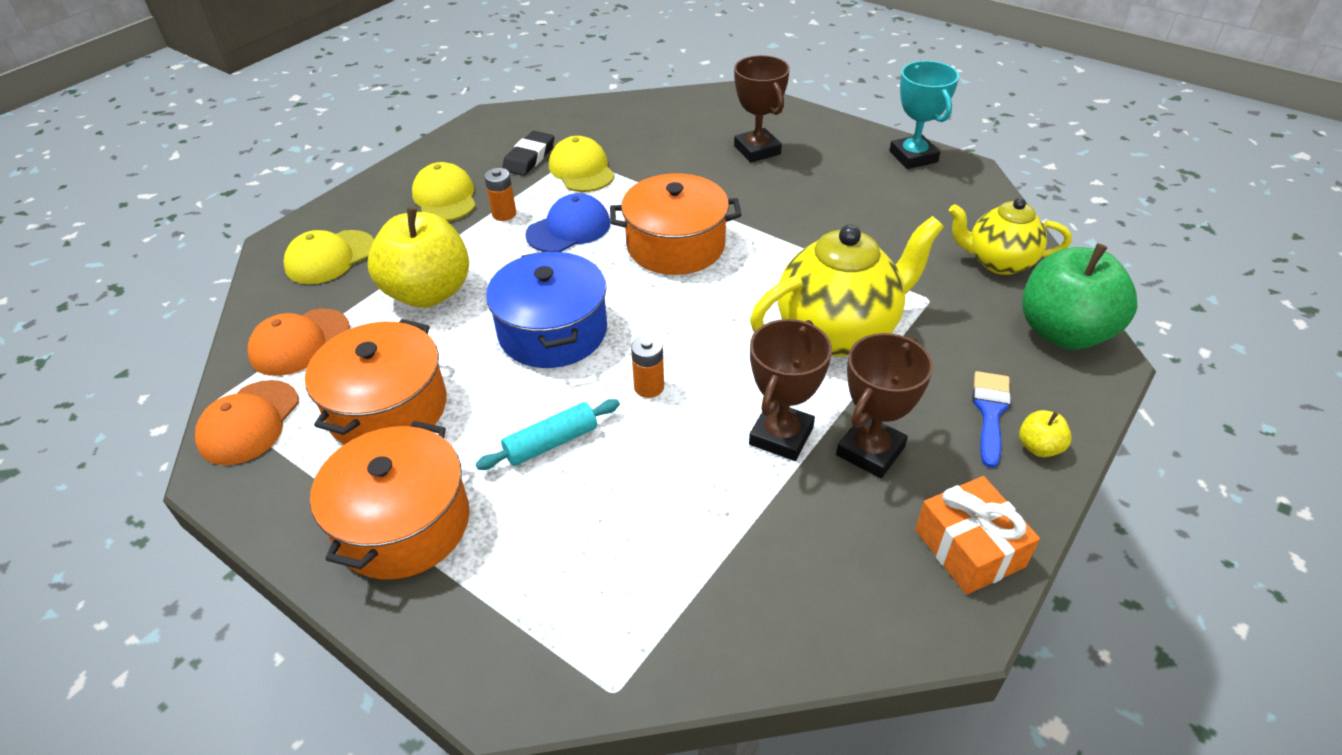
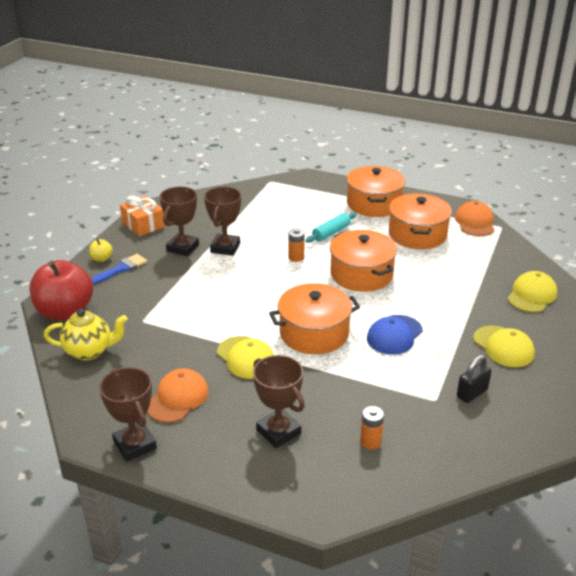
camera: 165 degrees right, 10 degrees down
orange cap [247,309,350,376] -> orange cap moved to [147,368,209,423]
yellow apple [368,207,469,308] -> none
orange battery [484,168,516,221] -> orange battery moved to [360,406,384,450]
blue pot [486,251,607,368] -> orange pot [330,230,397,292]
black eraser [502,131,554,176] -> black padlock [457,355,492,403]
yellow cap [549,136,615,192] -> yellow cap moved to [217,336,274,379]
yellow teapot [750,216,944,357] -> none
turquoise trophy [889,61,959,169] -> brown trophy [99,367,157,462]
blue brush [972,371,1011,468] -> blue brush turned 135 degrees counterclockwise [91,254,147,285]
green apple [1022,243,1137,350] -> red apple [30,260,93,320]

